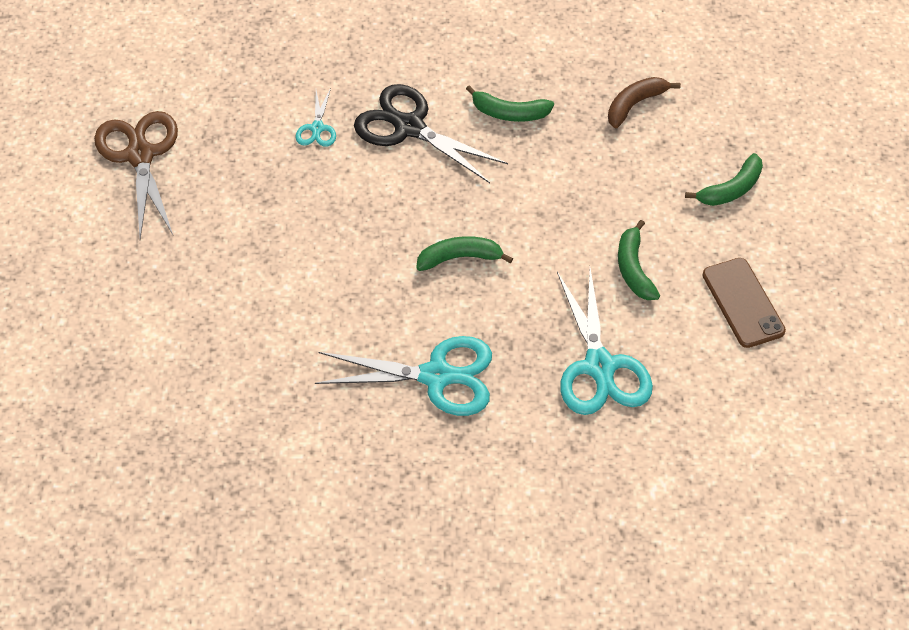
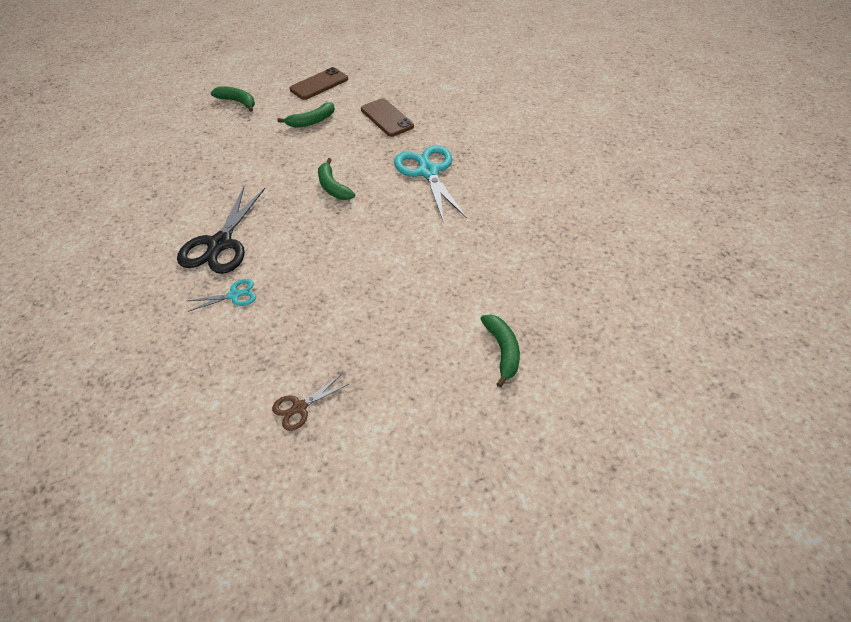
camera: 110 degrees left, 5 degrees down
brown scissors [94,111,178,239] -> brown scissors [272,375,349,431], size x0.49
green banana [466,85,554,122] -> green banana moved to [481,315,520,388]
turquoise scissors [557,268,653,415] -> brown phone [361,98,414,137]
brown banana [608,77,681,128] -> none

